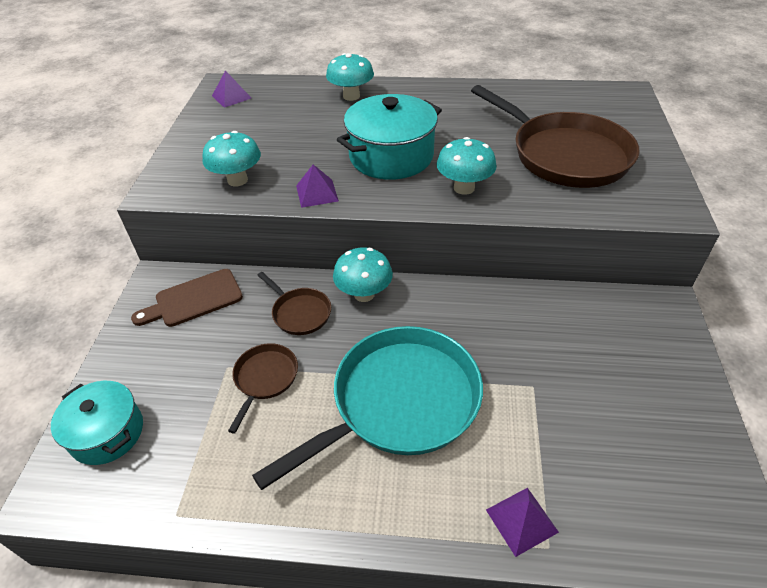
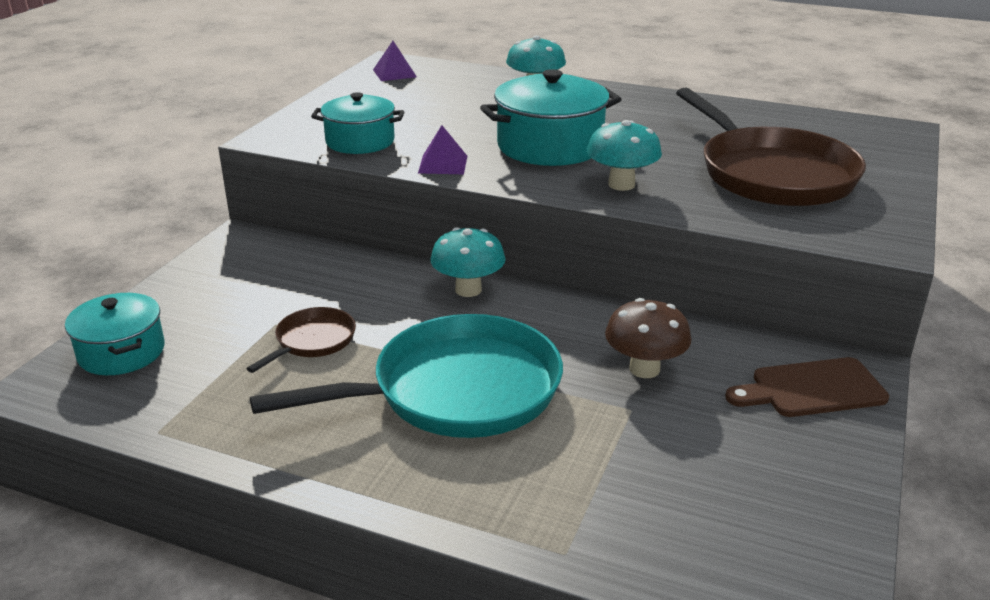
camera: 15 degrees right, 15 degrees down
brown cutting board [131,269,243,327] -> brown cutting board moved to [725,357,889,417]
turquoise mushroom [202,131,261,187] -> turquoise pot [311,92,404,154]
brown pan [257,272,331,335] -> none
purple pyramid [486,488,559,557] -> none
none -> brown mushroom [605,298,691,378]

